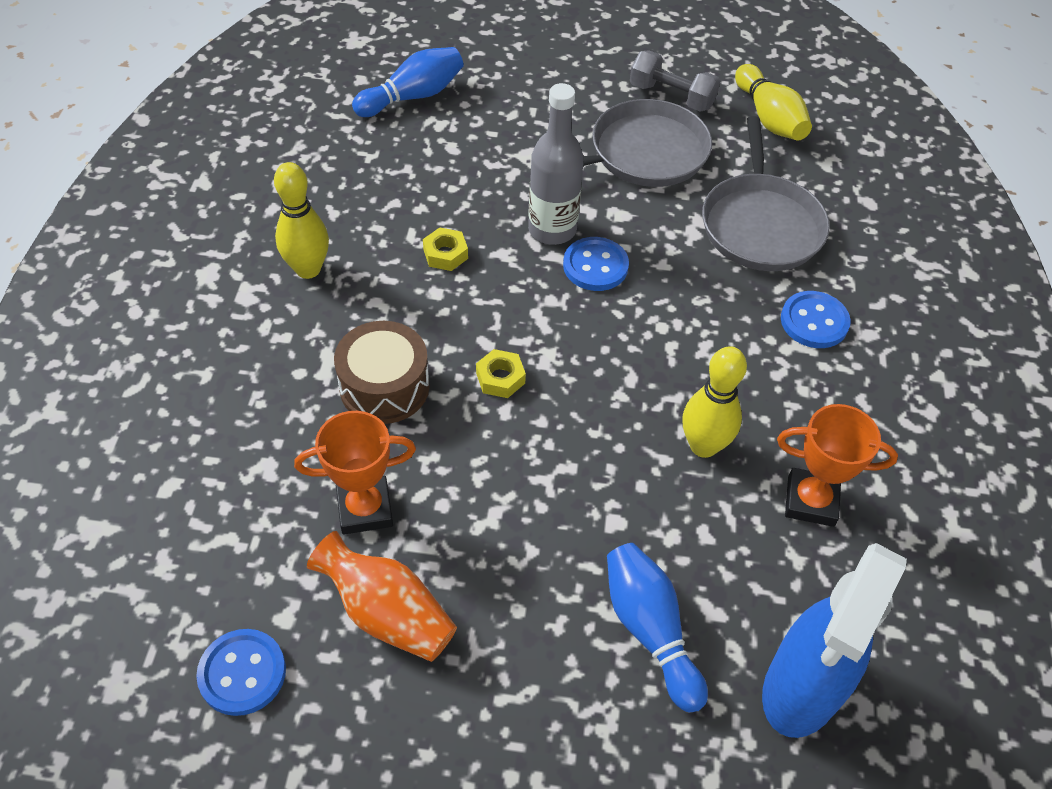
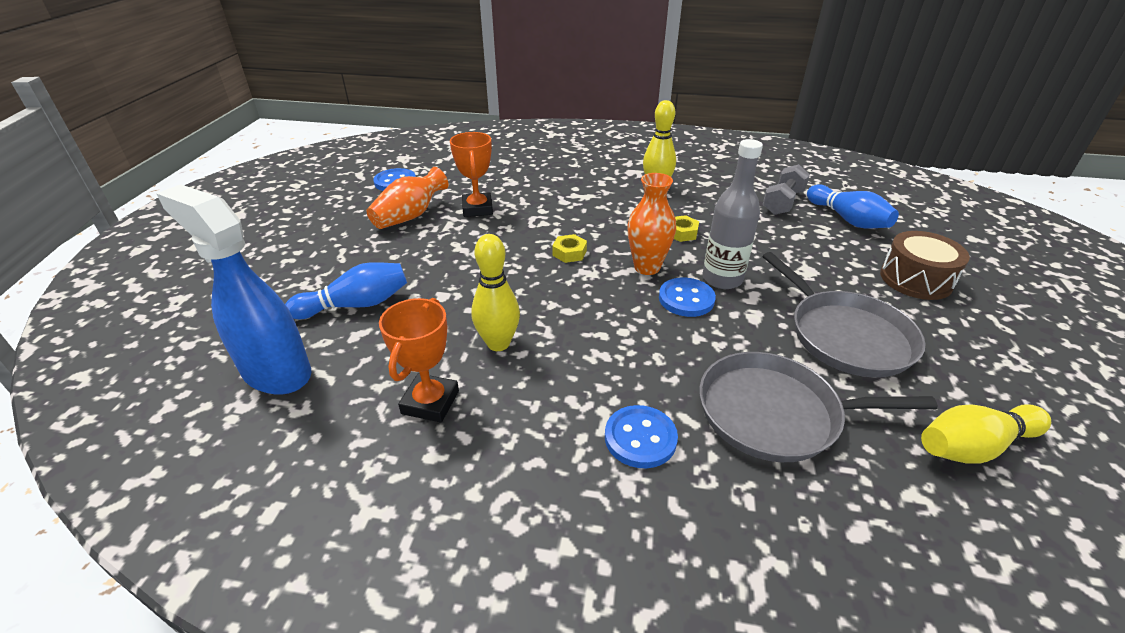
camera: 95 degrees right, 15 degrees down
brown drum [334,321,430,424] -> brown drum moved to [880,231,970,300]
grey dumbbell [630,50,720,112] -> grey dumbbell moved to [763,164,810,215]
none -> orange vase [627,173,676,275]

